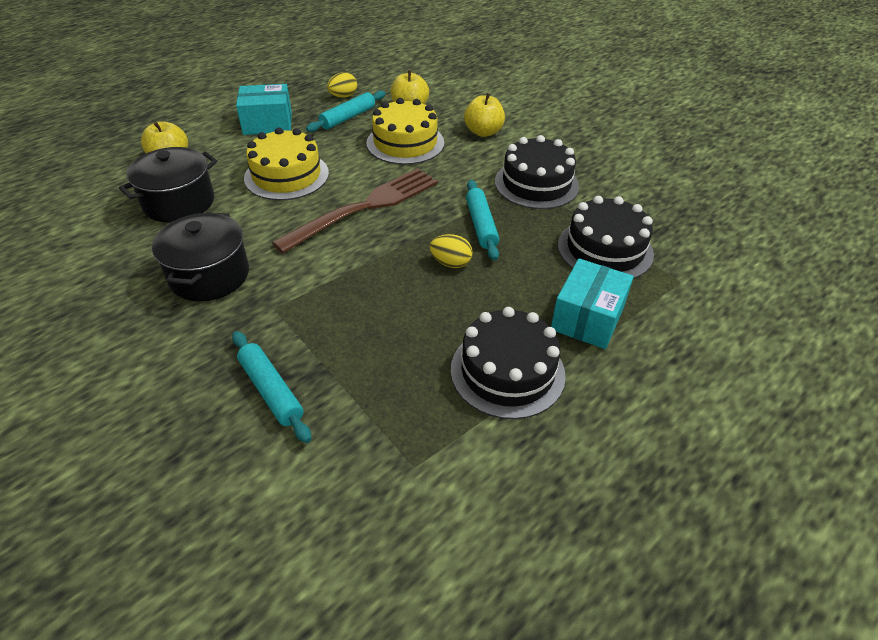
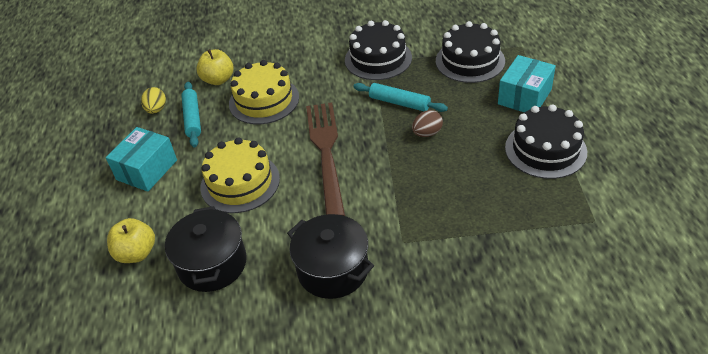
camera: 50 degrees left, 0 degrees up
turquoise rolling pin [232,331,311,443] -> none
yellow egg [429,234,473,268] -> brown egg [412,110,443,137]
yellow apple [464,93,505,137] -> none
turquoise box [551,259,634,349] -> turquoise box turned 60 degrees clockwise [498,55,556,112]

